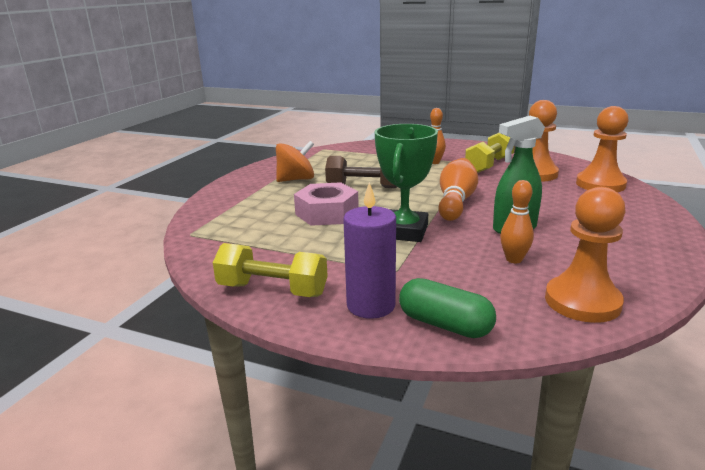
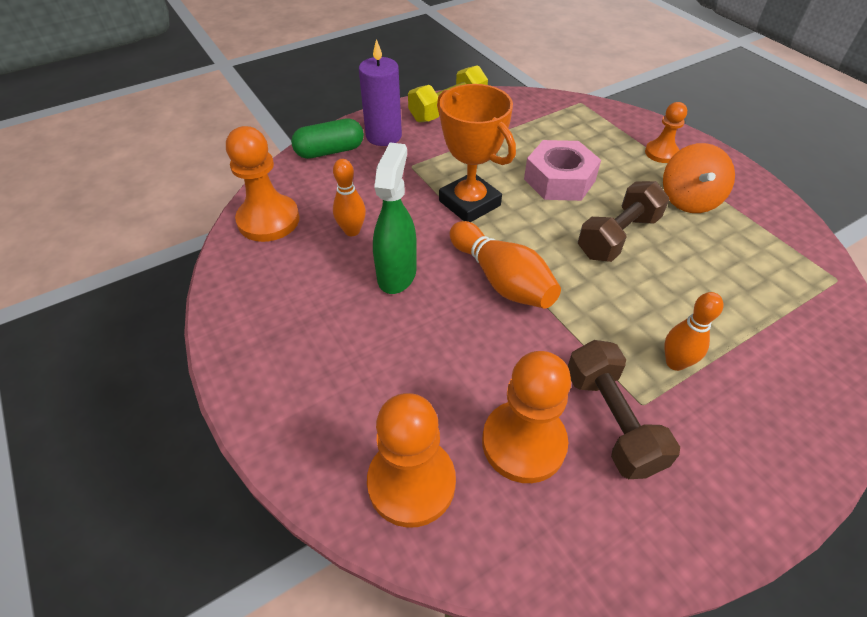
camera: 125 degrees right, 25 degrees up
green trophy [375,124,438,242] -> orange trophy [437,84,516,222]
yellow dumbbell [465,133,515,173] -> brown dumbbell [568,340,680,479]
none -> orange pawn [645,102,687,163]

